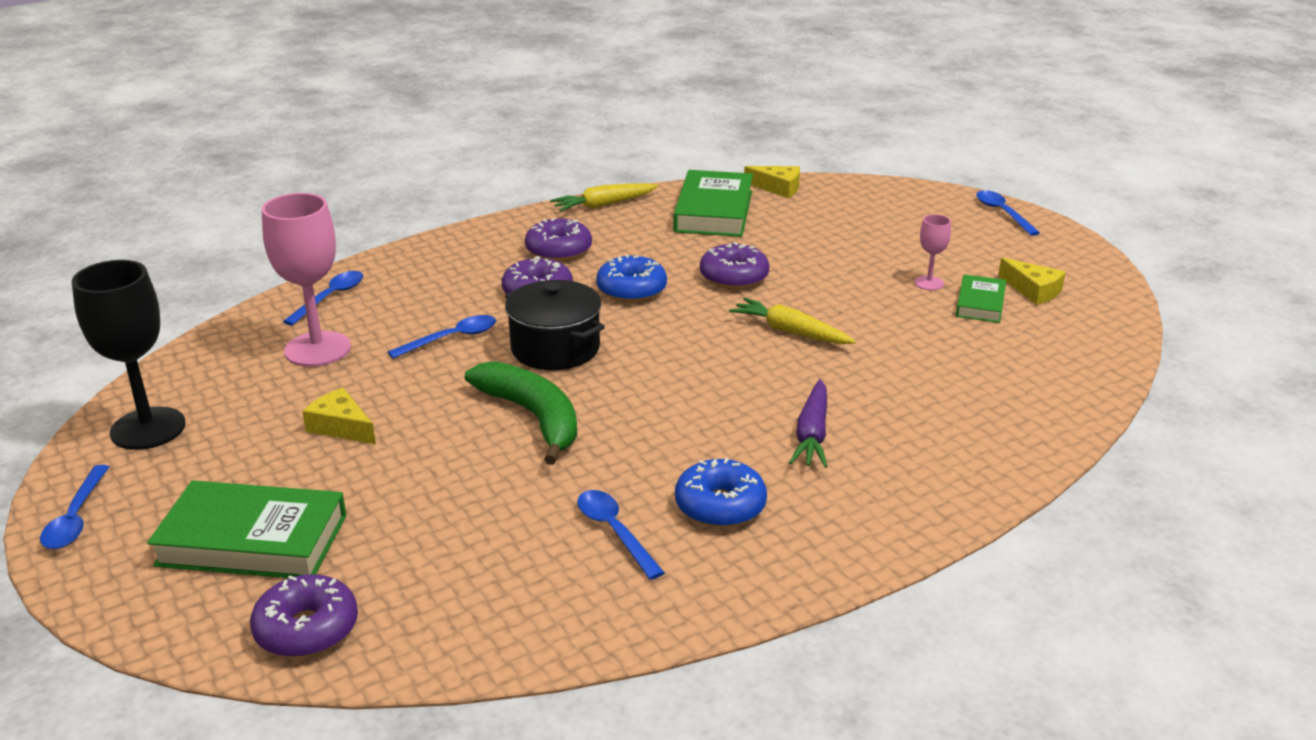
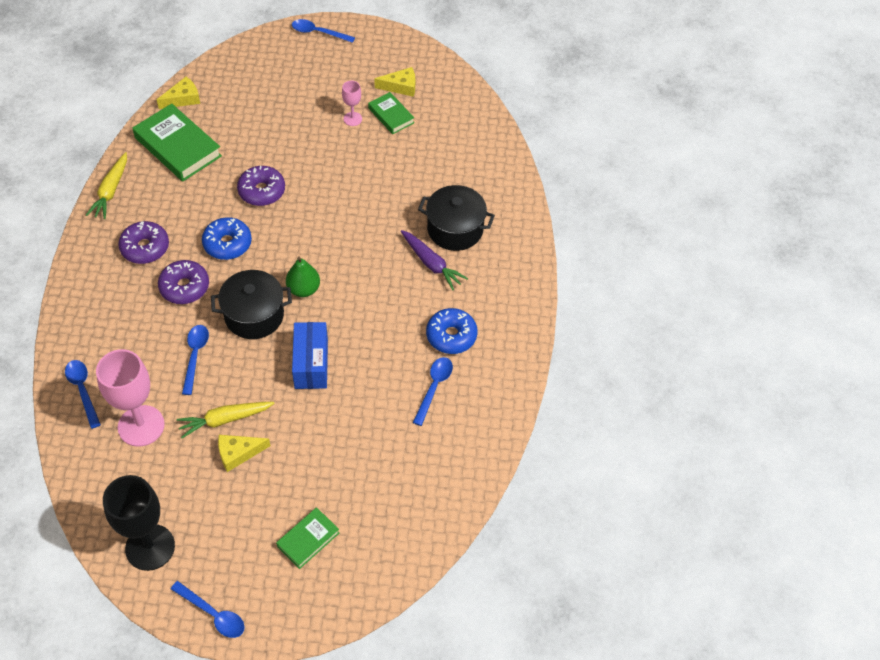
camera: 55 degrees left, 25 degrees up
green book [147,480,346,578] -> green book [276,507,339,569], size x0.56
purple donut [250,574,358,658] -> none
green banana [465,361,577,465] -> blue box [292,322,328,389]
blue spoon [577,490,664,580] -> blue spoon turned 105 degrees clockwise [413,357,453,426]
yellow carrot [729,298,856,344] -> yellow carrot moved to [177,402,275,438]
none -> green pear [286,257,320,297]
none -> black pot [418,185,495,251]

